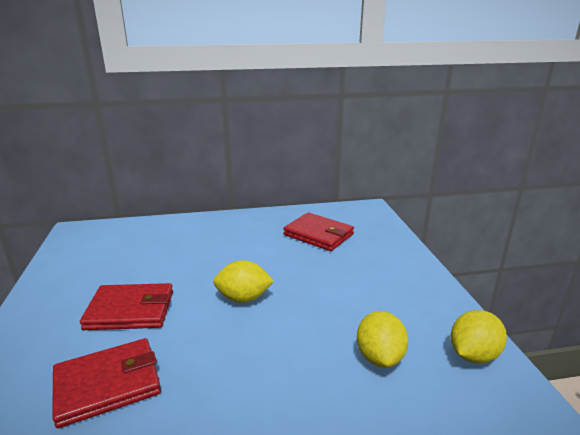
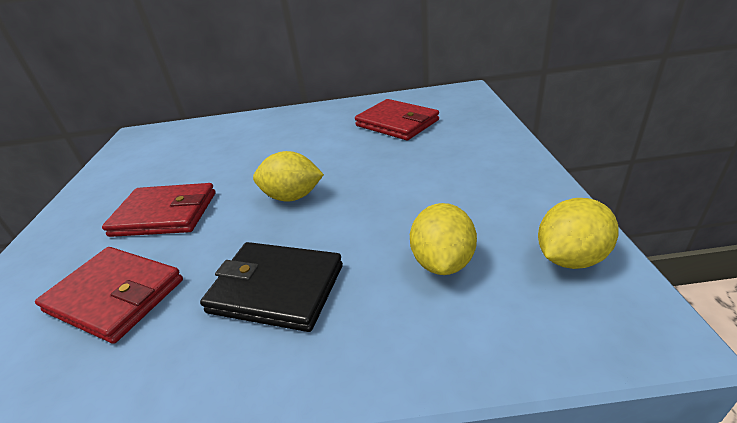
camera: 10 degrees right, 10 degrees up
red wallet [52,338,161,428] -> red wallet turned 45 degrees clockwise [35,247,183,344]
none -> black wallet [200,242,343,332]

